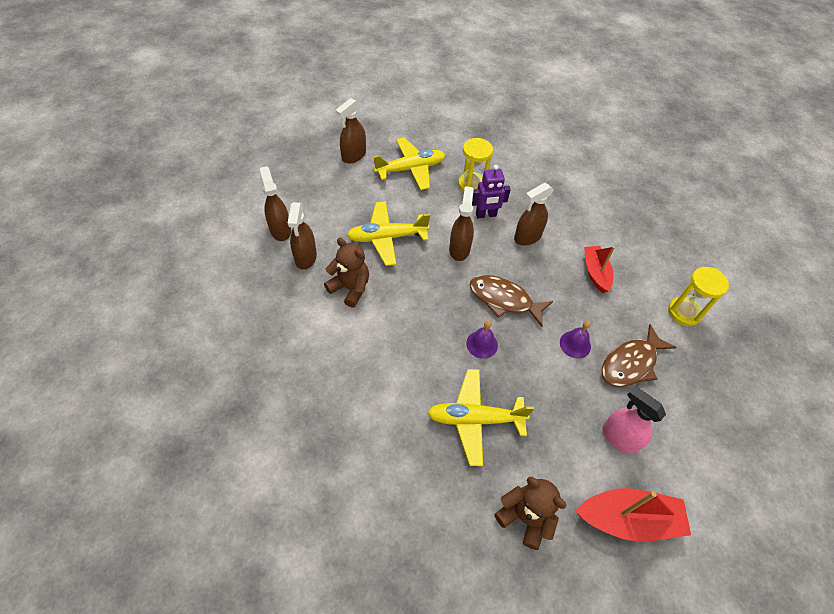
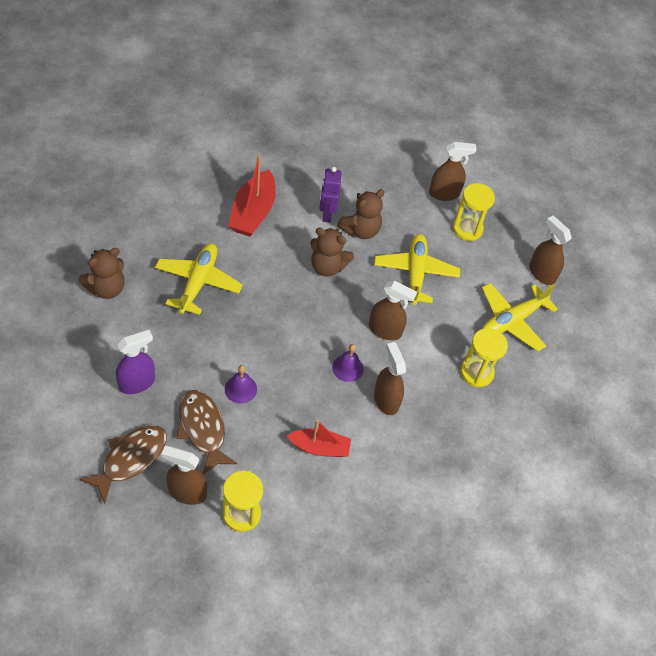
camera: 100 degrees right, 0 degrees up
brown spray bottle [288,202,317,270] -> brown spray bottle moved to [161,446,207,505]
yellow plane [373,138,445,190] -> yellow plane turned 60 degrees clockwise [482,283,558,351]
purple bell [466,320,498,359] -> purple bell moved to [332,344,364,382]
brown fish [470,275,553,327] -> brown fish moved to [79,425,167,504]
purple robot [472,165,511,219] -> purple robot moved to [319,167,342,223]
red boat [576,488,691,541] -> red boat moved to [228,155,276,237]
pink spray bottle [602,386,666,454] -> purple spray bottle [116,330,155,394]
none -> brown teddy bear [310,228,354,277]
none -> yellow hourglass [452,183,495,241]

